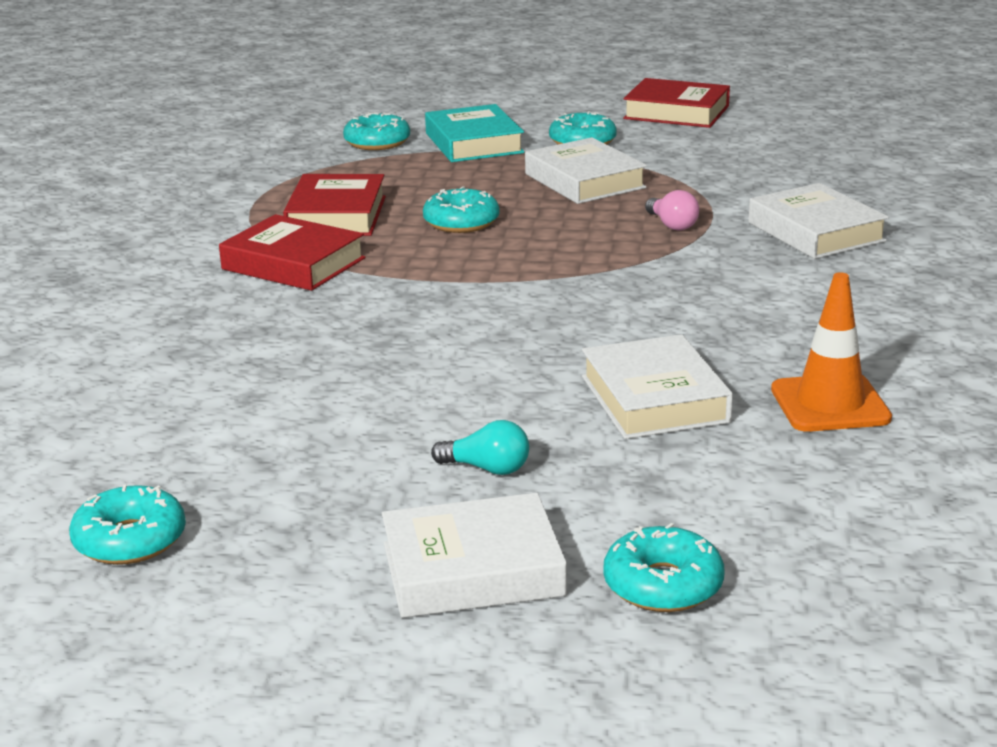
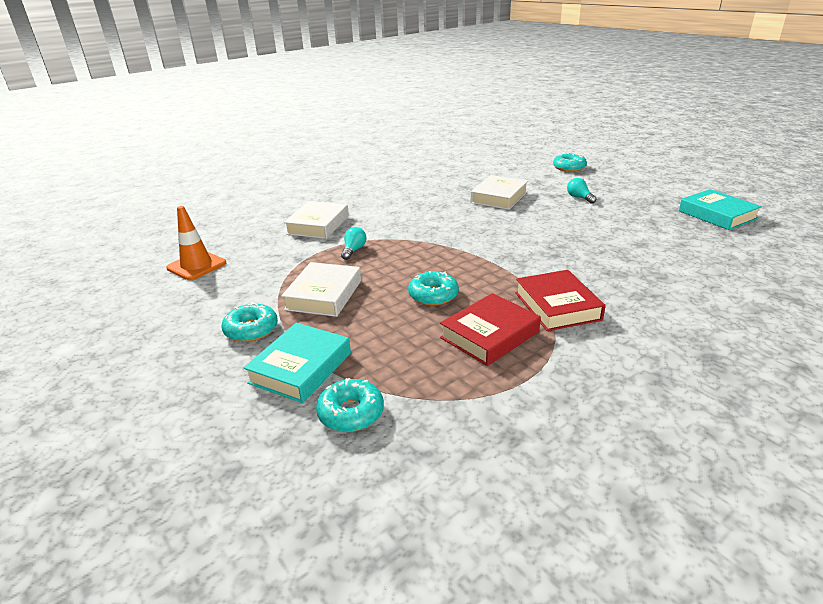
camera: 135 degrees left, 5 degrees up
turquoise donut [69,485,186,565] -> turquoise book [679,189,762,230]
white book [382,493,567,618] -> none
red book [623,78,730,128] -> none
pink light bulb [645,190,699,231] -> turquoise light bulb [341,227,366,260]
orange traffic cone [771,272,892,432] -> orange traffic cone moved to [166,206,226,280]

